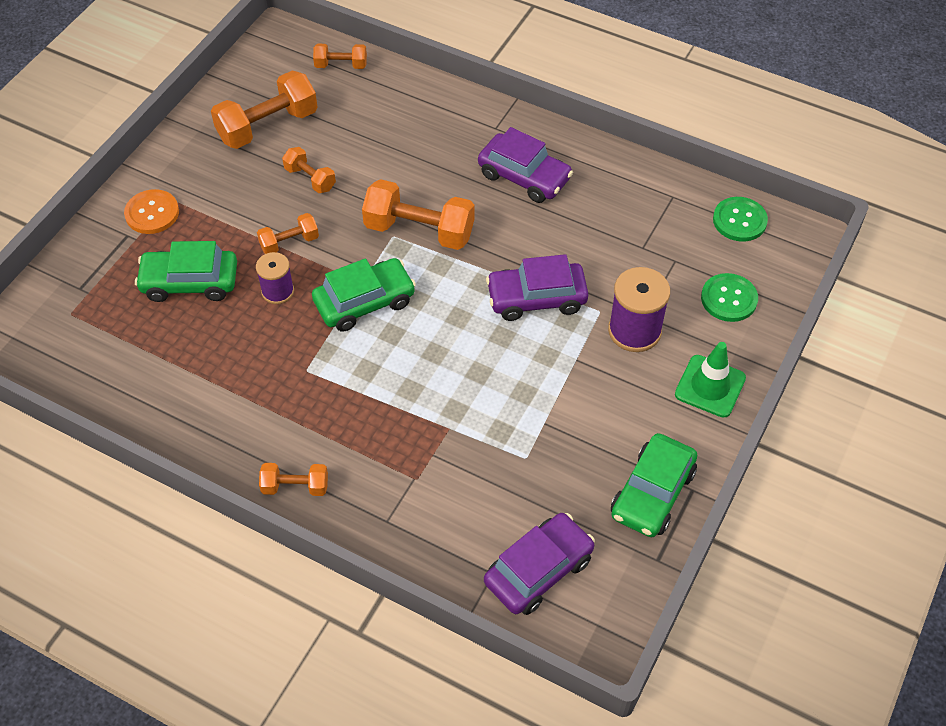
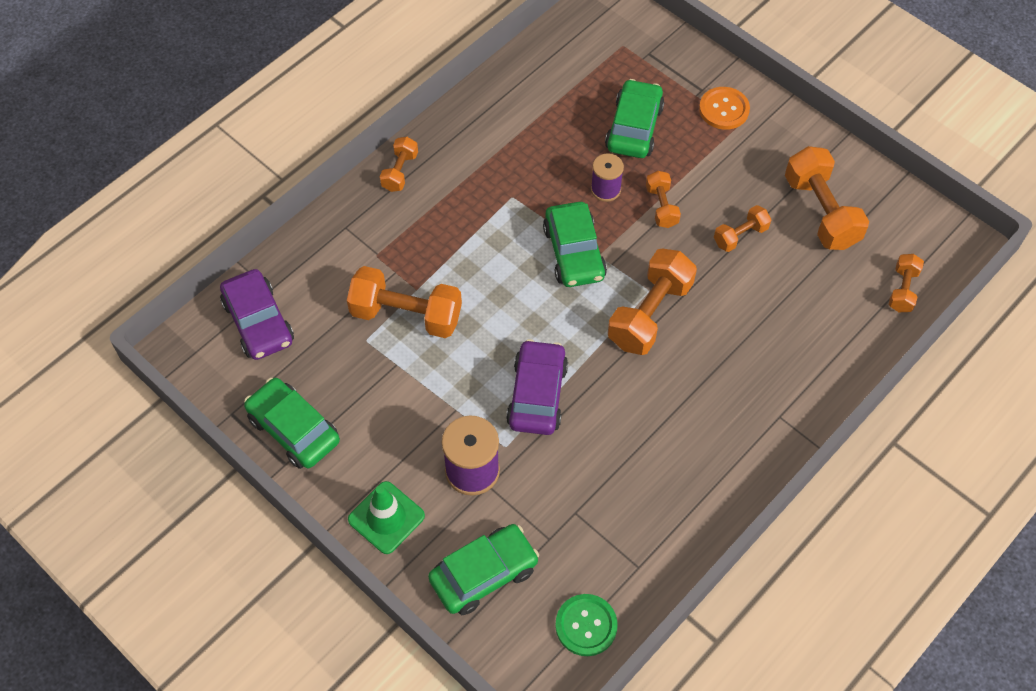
camera: 105 degrees right, 5 degrees up
purple car [478,127,573,203] -> none
green button [701,273,758,322] -> green car [428,524,539,615]
none -> orange dumbbell [347,266,462,338]

